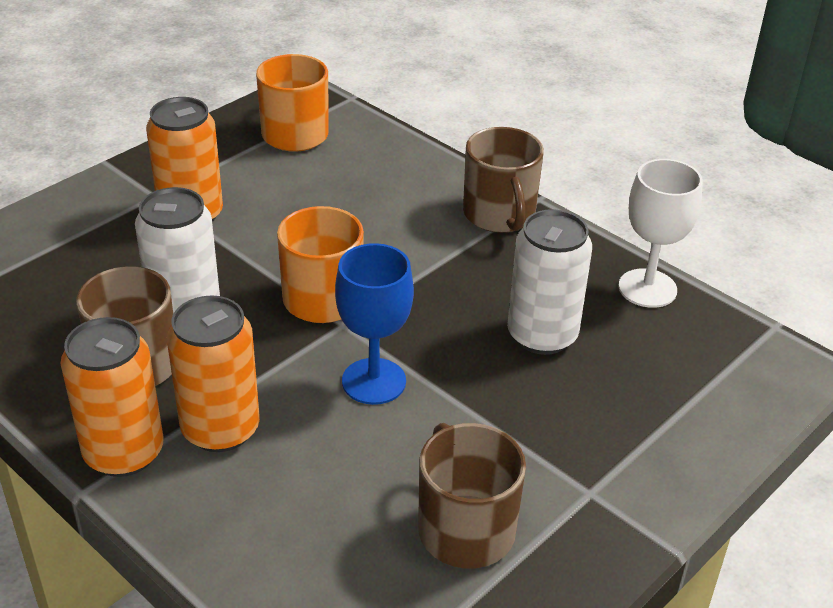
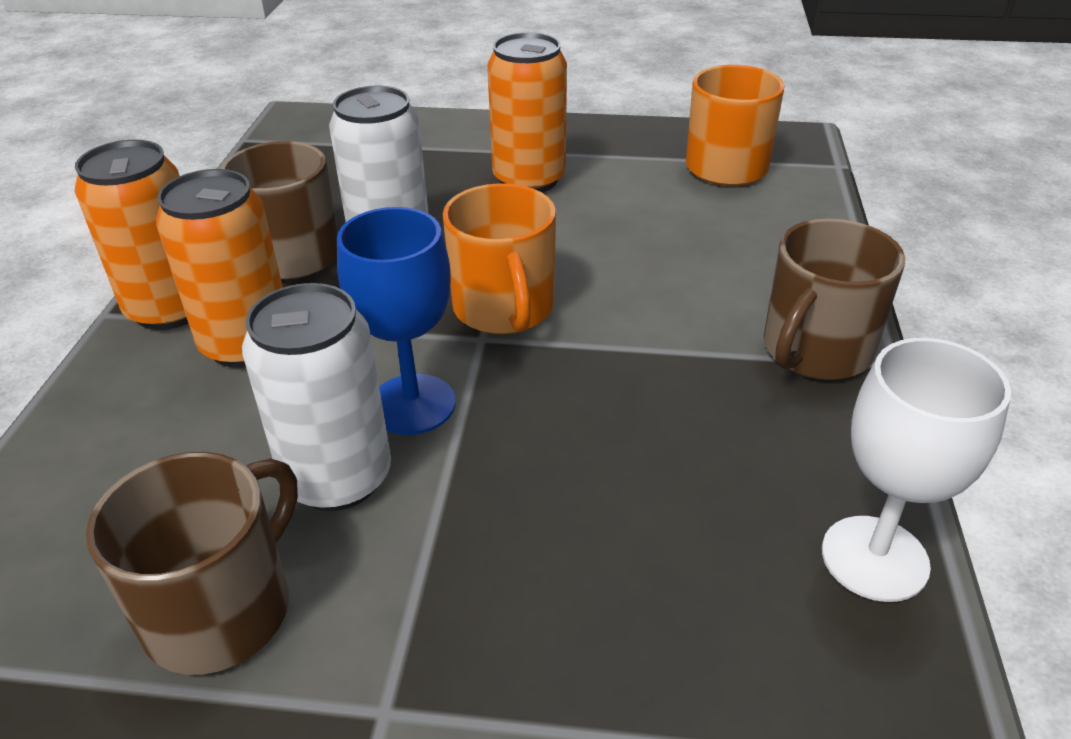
camera: 55 degrees right, 0 degrees up
white can [507,209,592,355] -> white can moved to [242,283,391,511]

